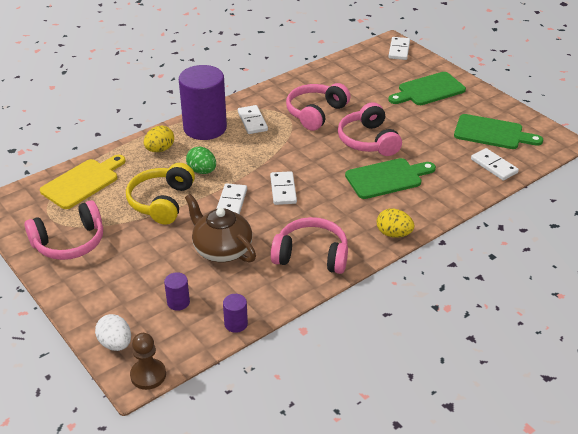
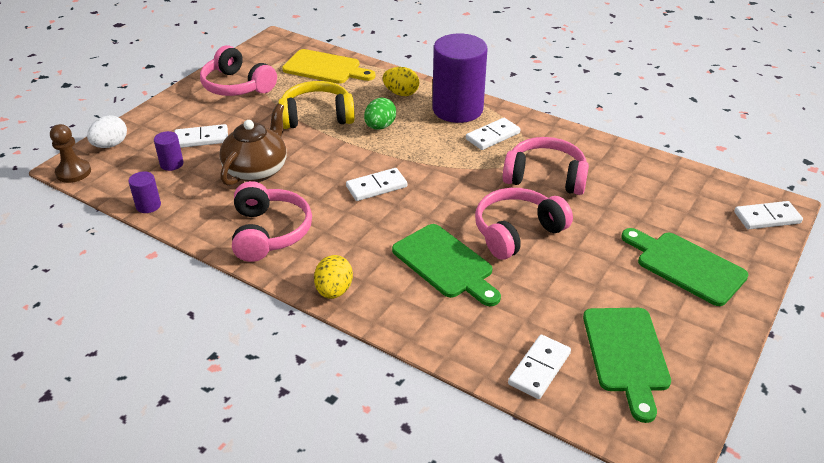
camera: 70 degrees right, 0 degrees up
white domino [216,183,247,215] -> white domino moved to [174,124,228,148]

